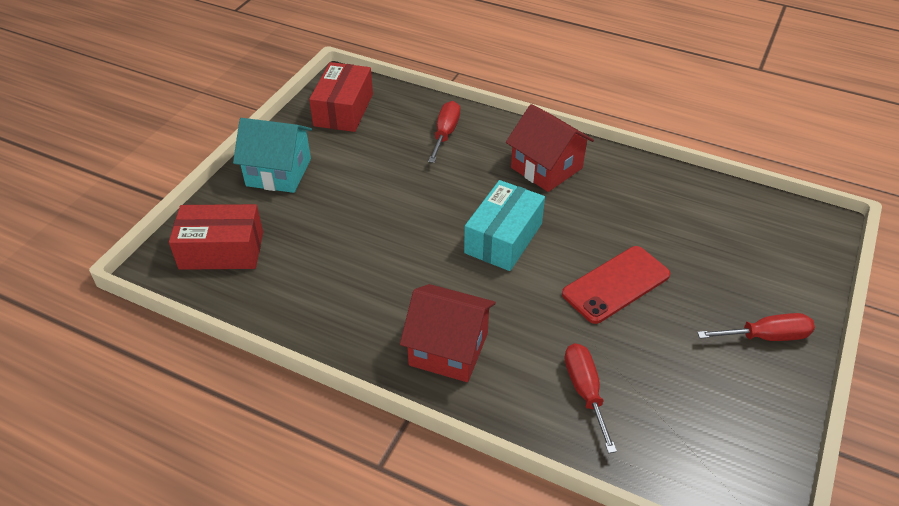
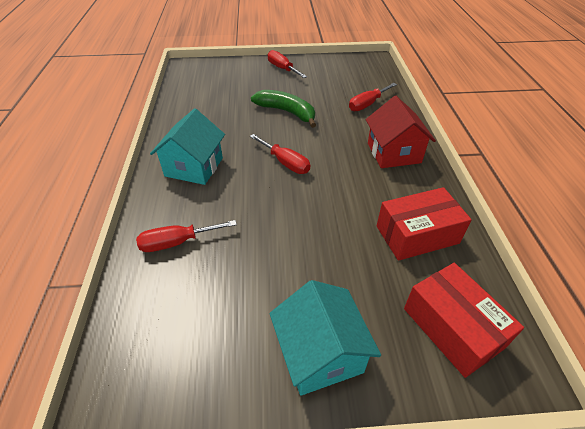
camera: 120 degrees left, 0 degrees up
red box [309,62,373,132] -> red box moved to [377,187,472,261]
turquoise box [464,180,545,271] -> red screwdriver [250,134,310,174]
red house [506,104,594,192] -> turquoise house [150,108,225,185]
red phone [562,246,670,324] -> green banana [251,90,316,128]

